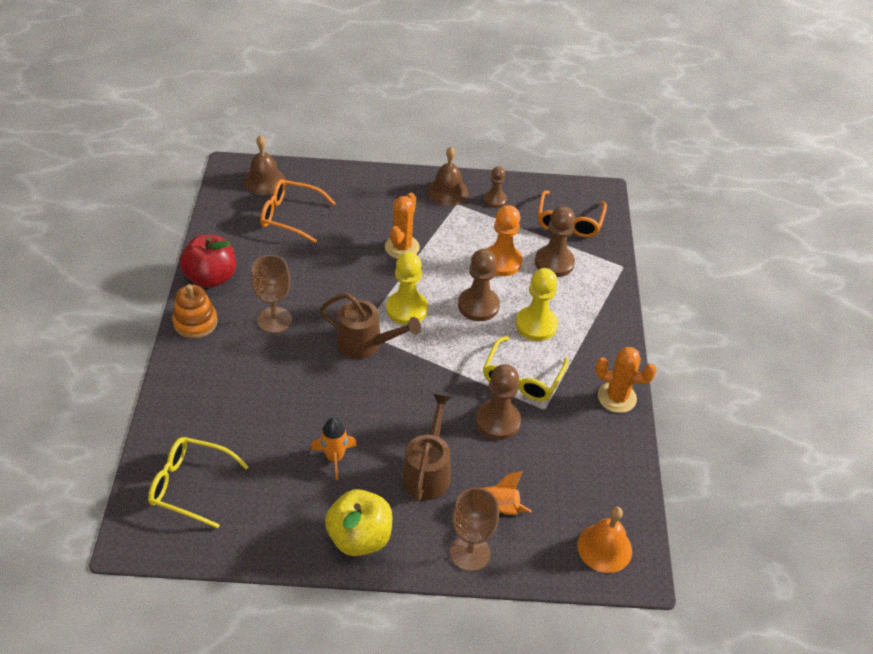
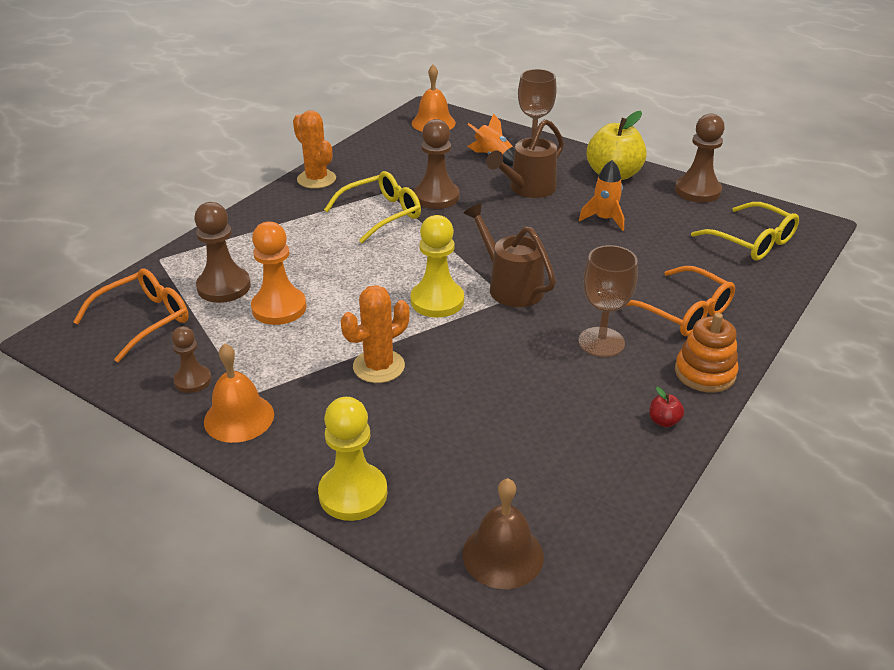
camera: 145 degrees left, 10 degrees down
red apple [180,234,236,288] -> red apple [649,387,684,427], size x0.41
orange glasses [260,179,336,243] -> orange glasses moved to [626,266,735,336]
brown bell [427,147,468,206] -> orange bell [204,344,274,443]
brown pawn [458,249,500,321] -> brown pawn moved to [675,113,725,203]
yellow pawn [515,268,558,341] -> yellow pawn moved to [318,397,387,521]

